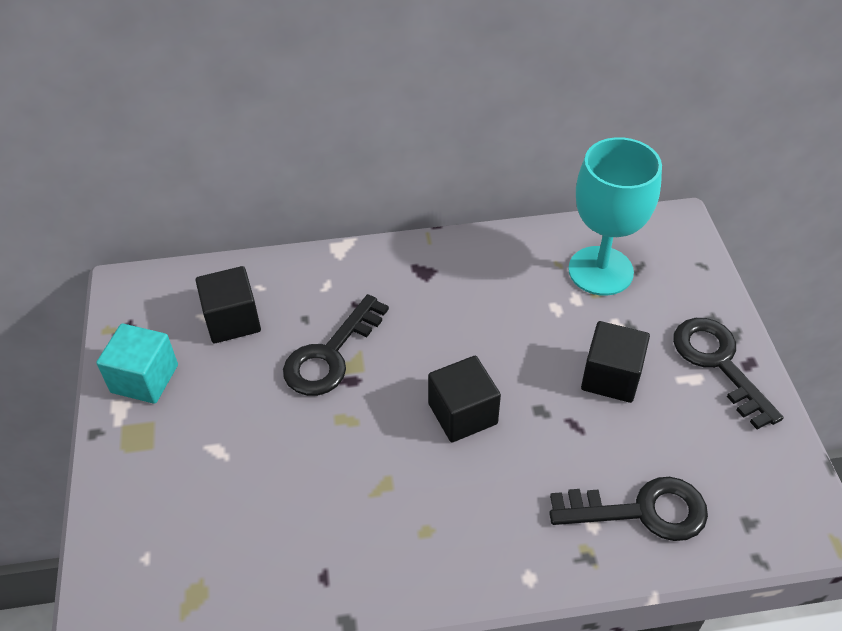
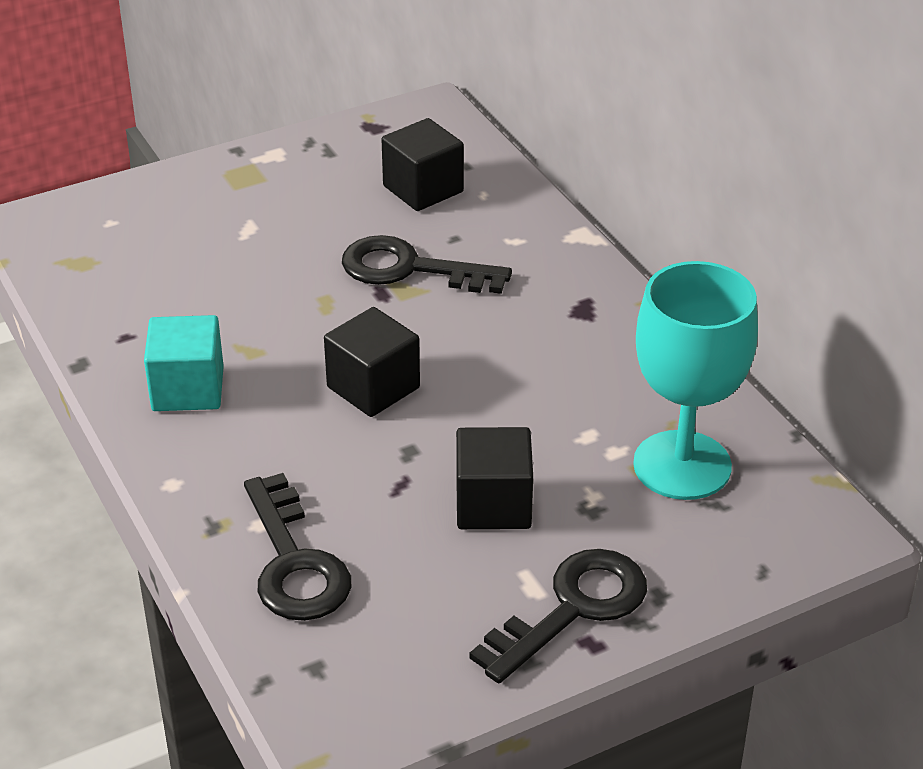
camera: 70 degrees right, 10 degrees down
turquoise cube [96,323,178,404] -> turquoise cube moved to [144,315,224,411]

